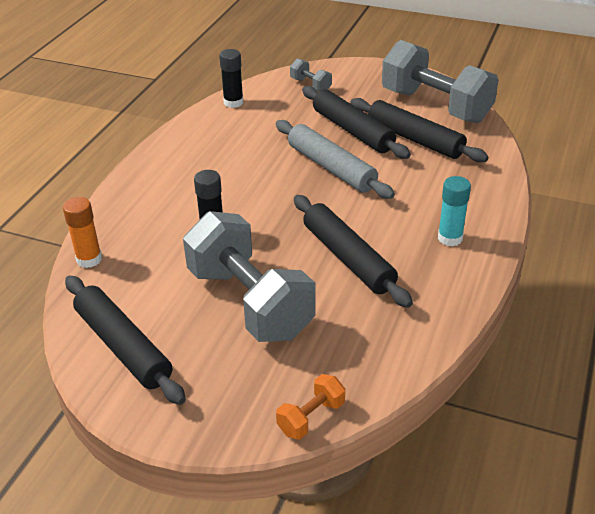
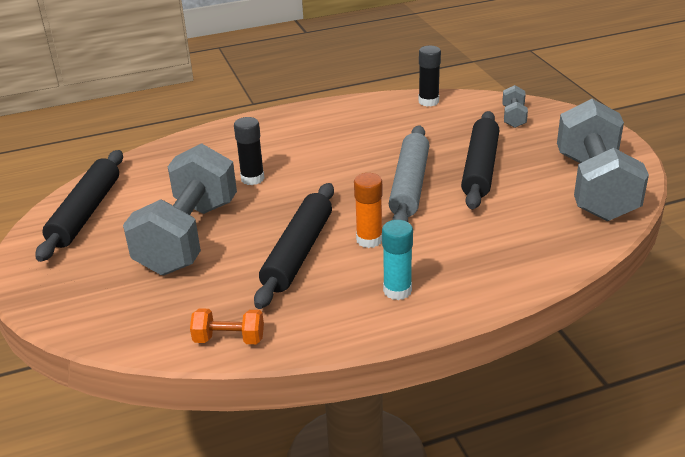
camera: 50 degrees right, 5 degrees down
orange glue stick [63,197,102,268] -> orange glue stick moved to [354,173,383,248]
orange dumbbell [276,374,345,440] -> orange dumbbell moved to [190,308,264,344]
black rolling pin [350,98,489,162] -> none

